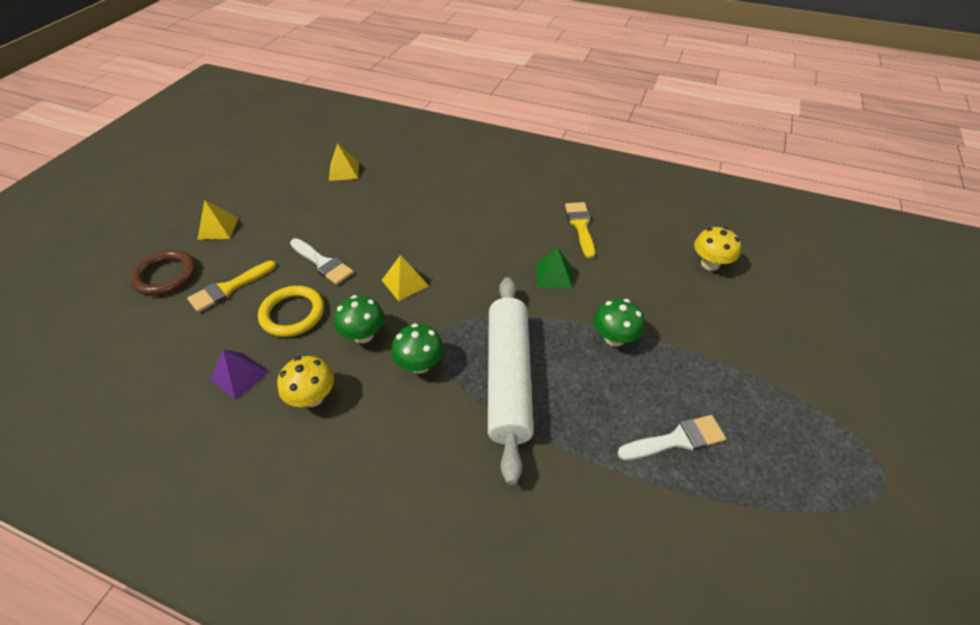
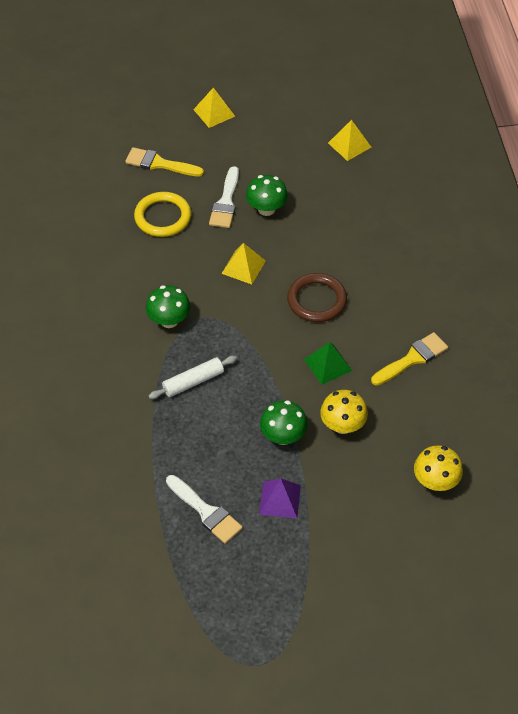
camera: 60 degrees right, 5 degrees up
brown ring [130,250,196,296] -> brown ring moved to [287,273,347,322]
purple pyramid [210,349,269,400] -> purple pyramid moved to [259,478,301,518]
yellow mushroom [277,356,334,407] -> yellow mushroom moved to [320,390,368,434]
green mushroom [334,295,384,343] -> green mushroom moved to [246,175,288,216]
white rolling pin [488,277,534,485] -> white rolling pin [149,356,237,399], size x0.47

